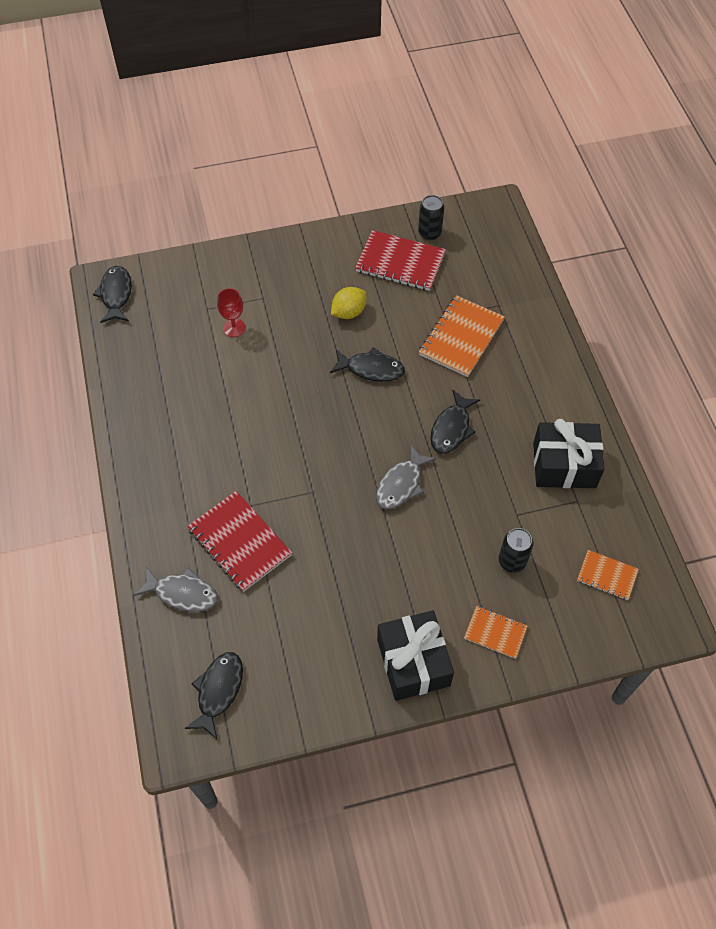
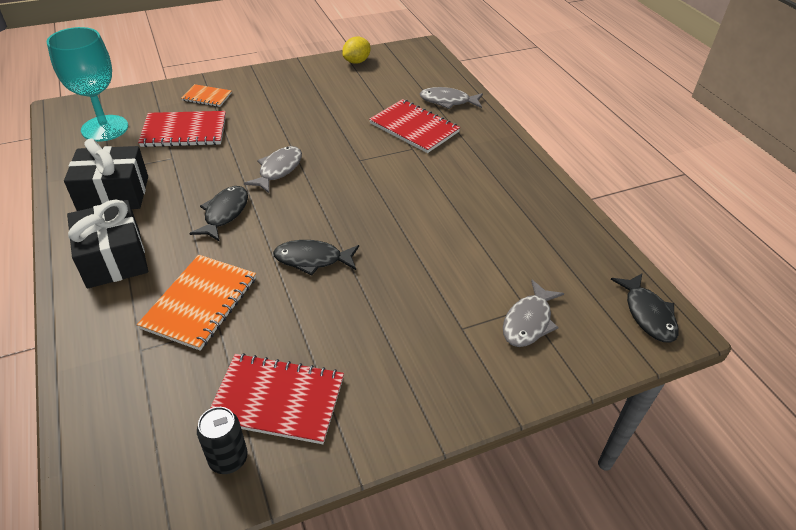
camera: 170 degrees right, 15 degrees down
black fish [184,652,243,739] -> none
red goblet [217,288,245,337] -> none
yellow lemon [331,287,367,319] -> yellow lemon moved to [342,36,370,64]
black gift [377,610,454,701] -> black gift moved to [67,200,148,288]
black can [499,528,533,573] -> red notebook [138,111,226,147]
orange notebook [577,550,639,600] -> turquoise goblet [47,27,128,141]
none -> grey fish [503,280,564,347]

